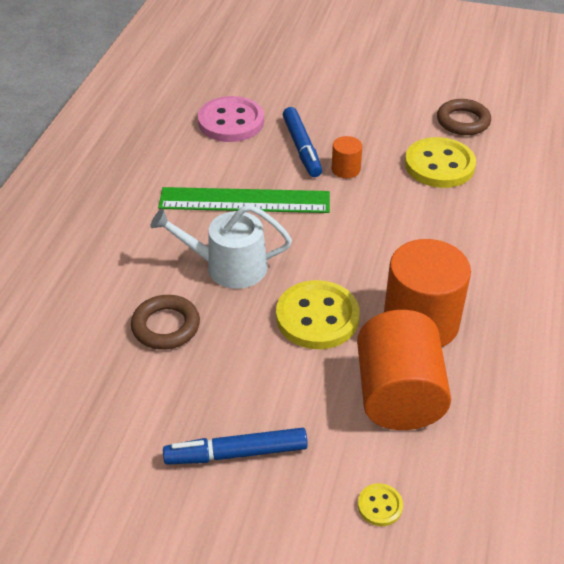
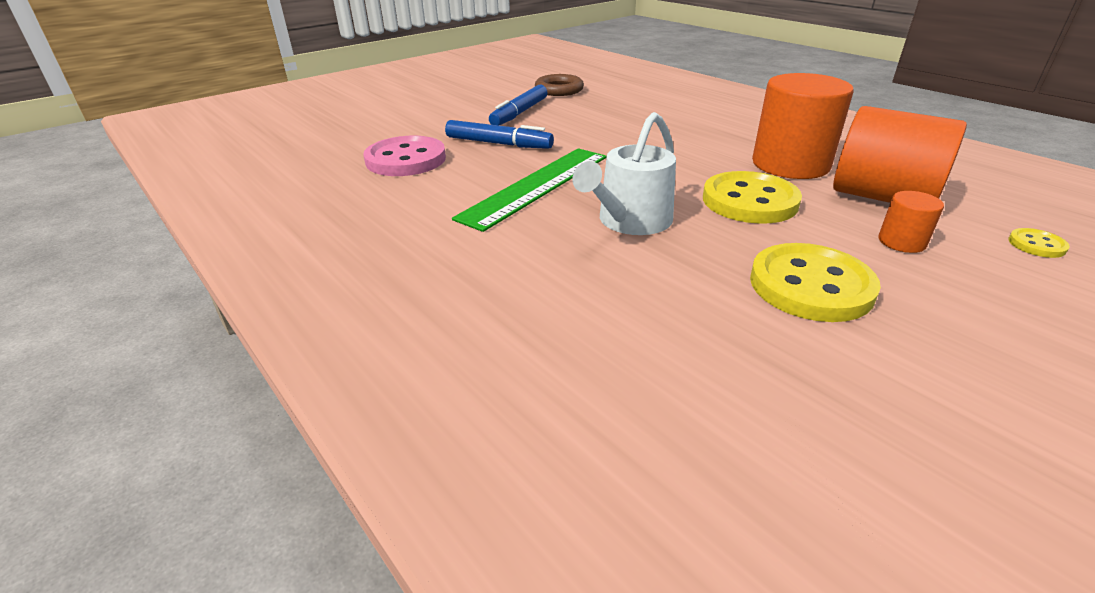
camera: 55 degrees left, 10 degrees down
brown ring [131,295,200,350] -> none
blue marker [163,428,308,465] -> blue marker moved to [489,85,547,125]
orange cylinder [332,136,362,178] -> orange cylinder moved to [879,191,944,253]
yellow button [405,137,476,188] -> yellow button moved to [750,243,881,322]

